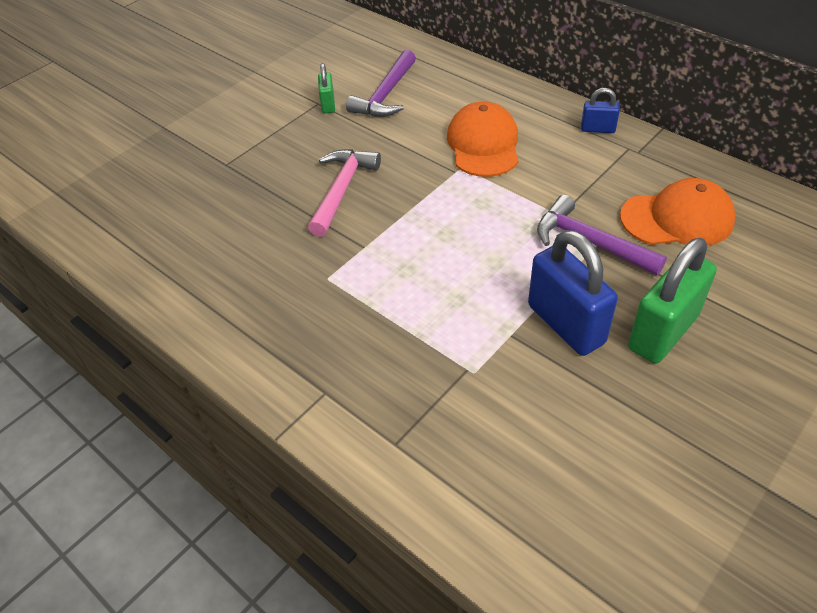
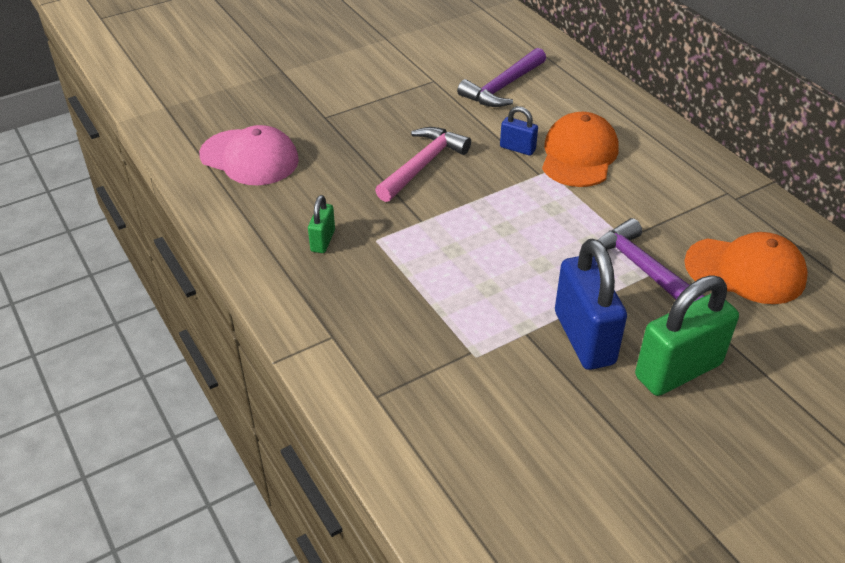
camera: 15 degrees right, 5 degrees down
green padlock [318,63,335,113] -> green padlock moved to [308,195,335,253]
blue padlock [581,88,620,133] -> blue padlock moved to [500,106,538,156]
none -> pink cap [199,125,299,185]

